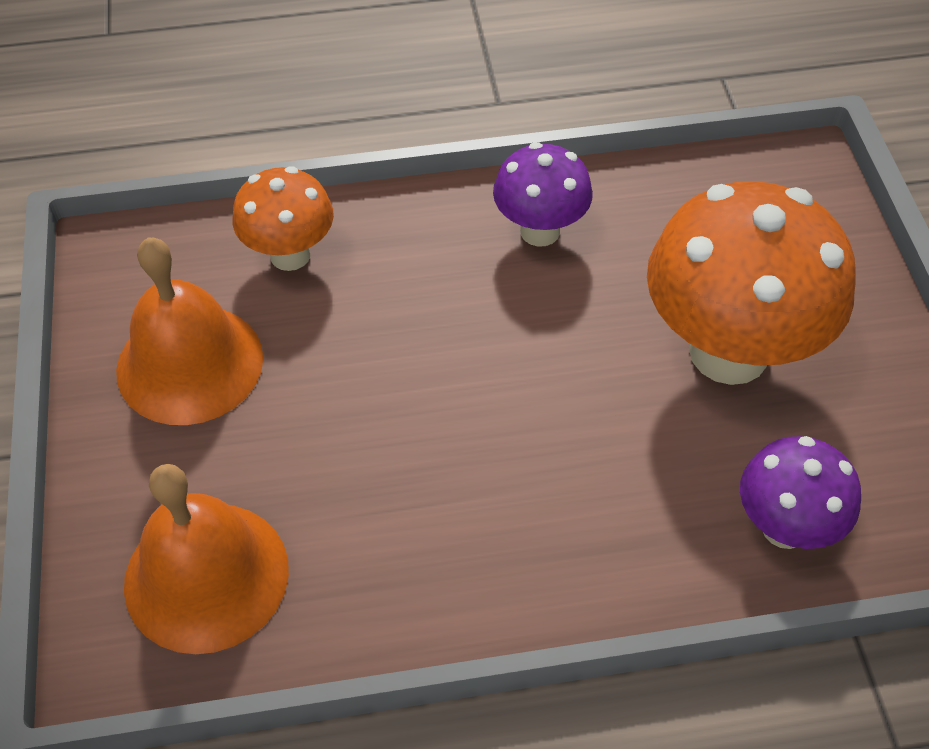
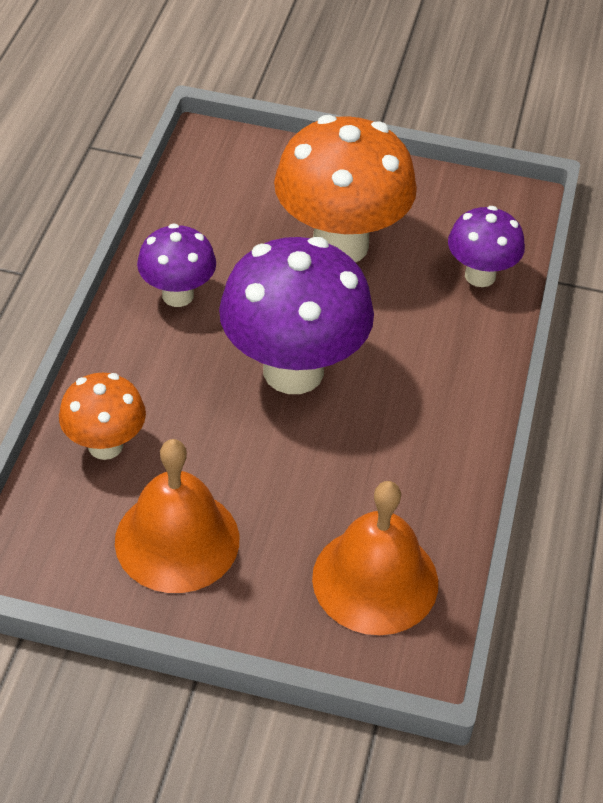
camera: 70 degrees left, 5 degrees down
none -> purple mushroom [219,237,374,394]

